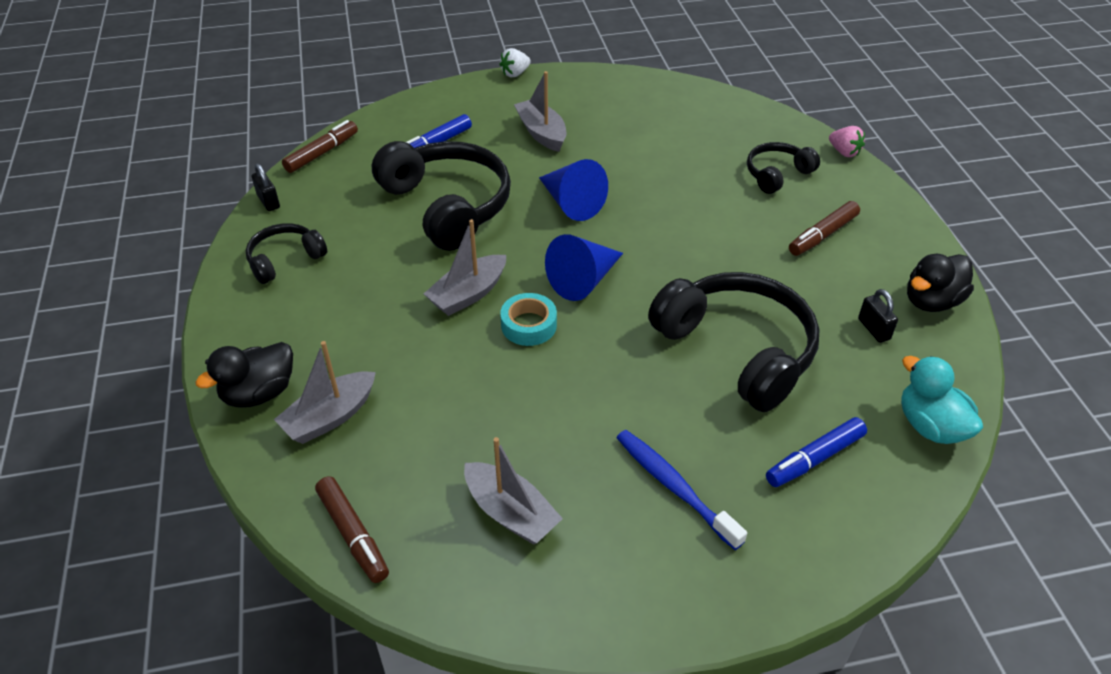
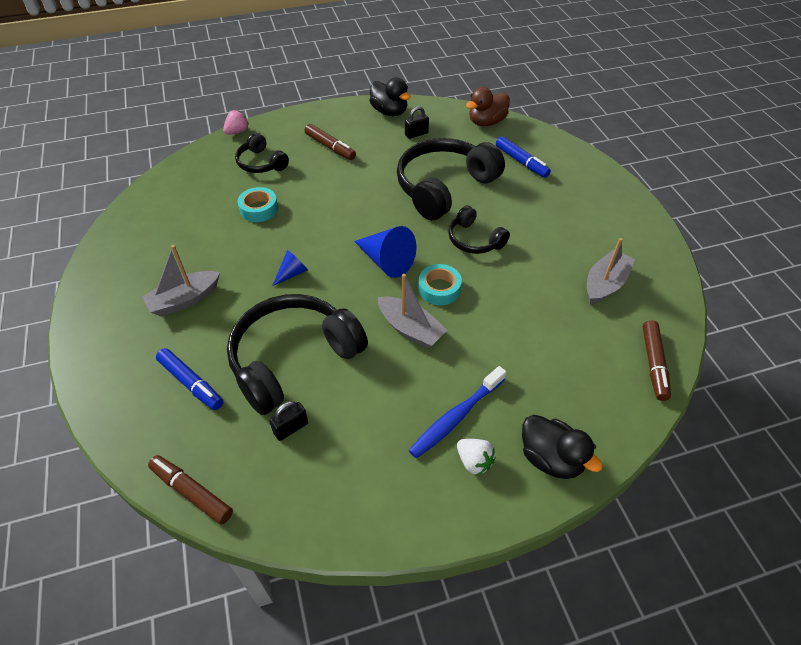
camera: 95 degrees left, 5 degrees up
black headphones [246,223,327,284] -> black headphones moved to [448,205,510,254]
black padlock [252,164,280,211] -> black padlock moved to [269,401,308,441]
grey boat [274,341,376,444] -> none
brown marker [315,476,389,583] -> brown marker turned 135 degrees clockwise [643,320,671,401]
white strawberry [499,48,531,77] -> white strawberry moved to [457,439,496,475]
blue cone [539,159,608,221] -> blue cone [272,250,308,286], size x0.55
blue toothbrush [616,430,747,550] -> blue toothbrush moved to [409,366,506,458]
turquoise duck [901,356,983,444] -> brown duck [466,87,510,126]
none -> turquoise tape [238,187,278,222]

